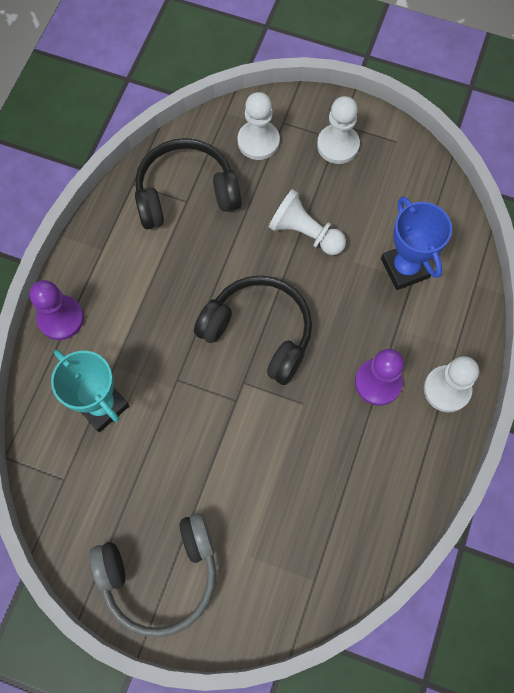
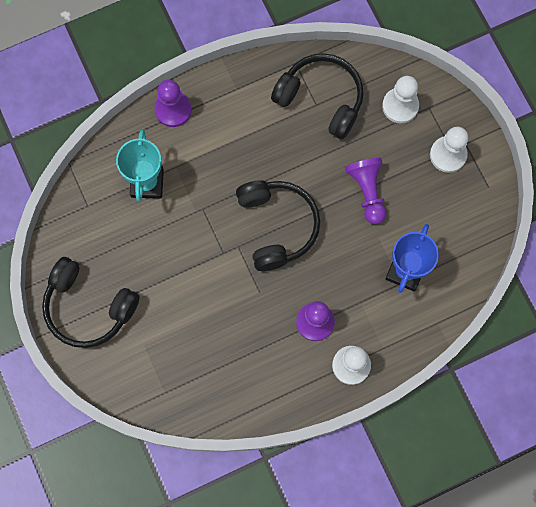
camera: 45 degrees right, 5 degrees up
grey headphones [89,513,216,637] -> black headphones [42,257,140,348]
white pawn [269,189,346,255] -> purple pawn [345,158,386,224]

